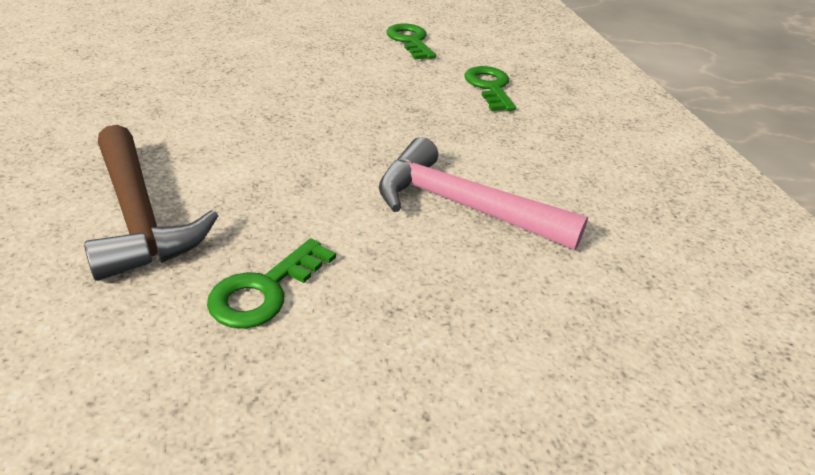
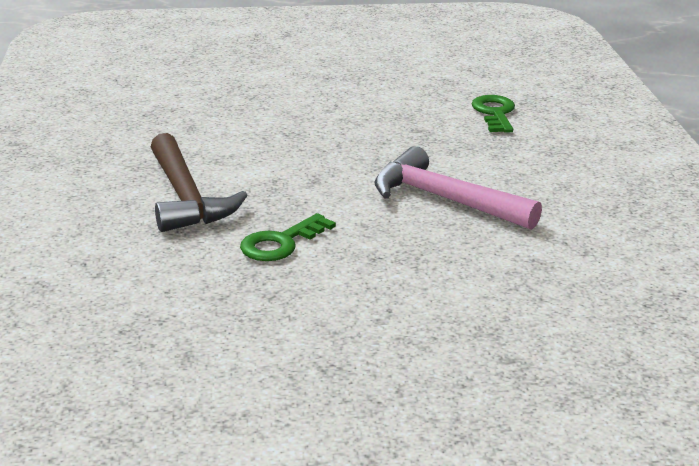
camera: 10 degrees right, 10 degrees down
green key [387,23,436,60] -> none

